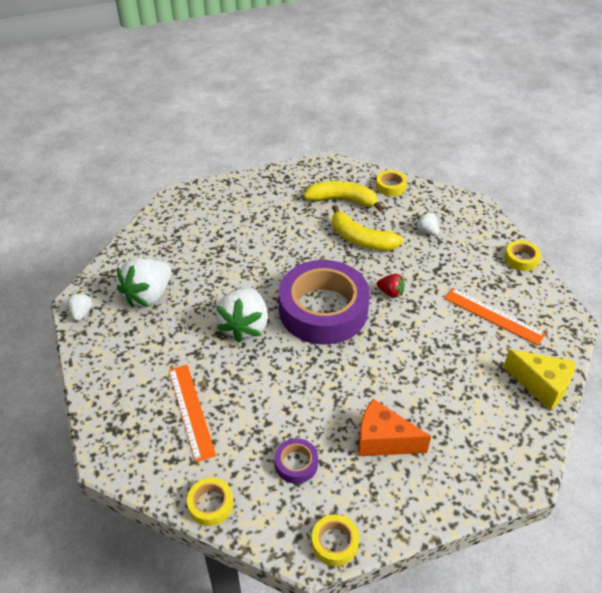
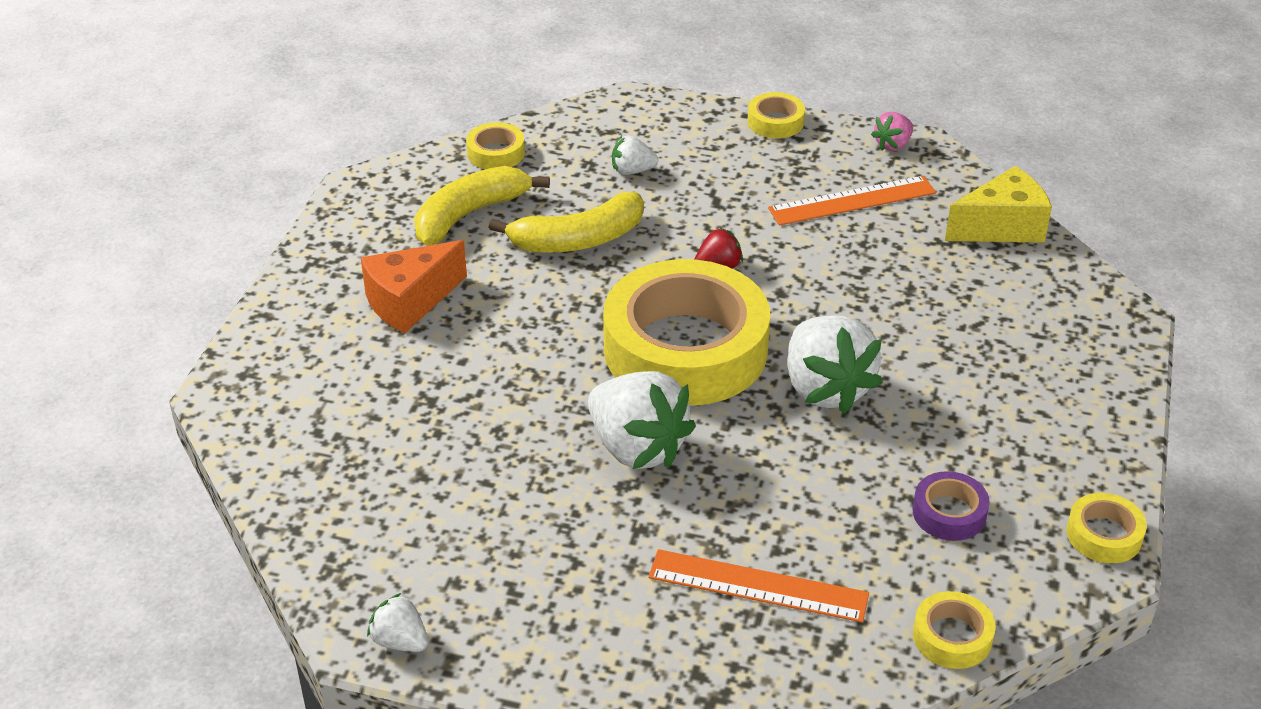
camera: 55 degrees left, 5 degrees down
white strawberry [117,258,171,308] -> white strawberry moved to [787,315,883,414]
purple tape [279,260,370,344] -> yellow tape [603,259,770,406]
orange cheese [358,399,431,456] -> orange cheese moved to [361,240,467,334]
none -> pink strawberry [871,112,913,151]

